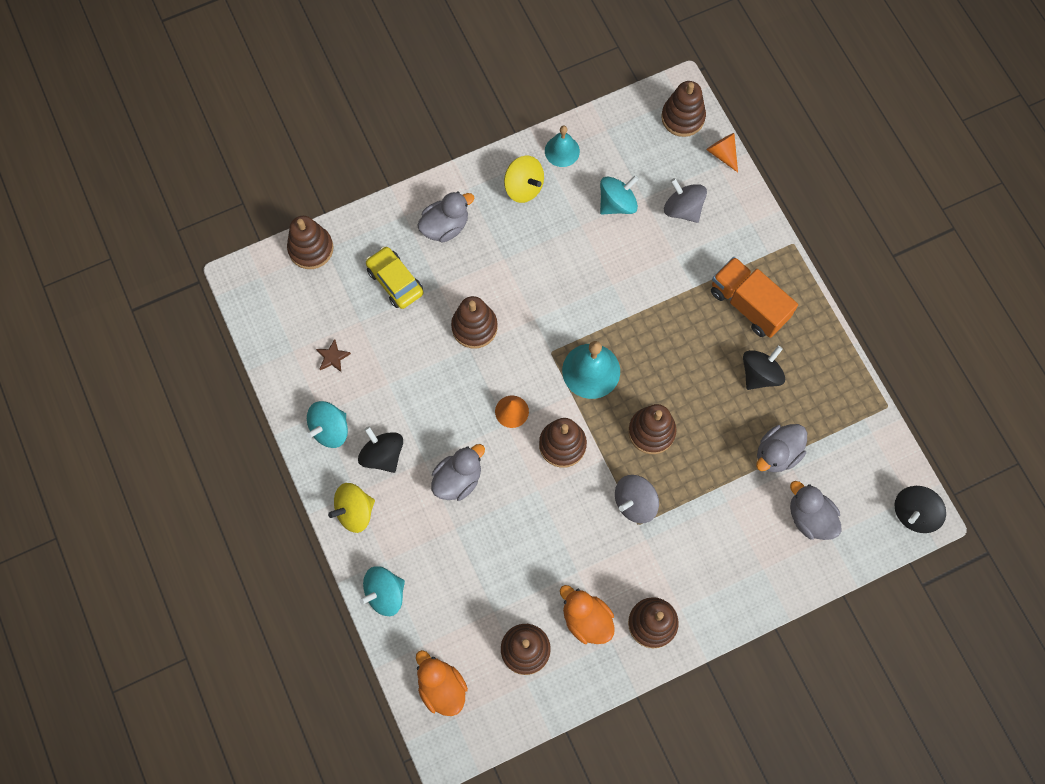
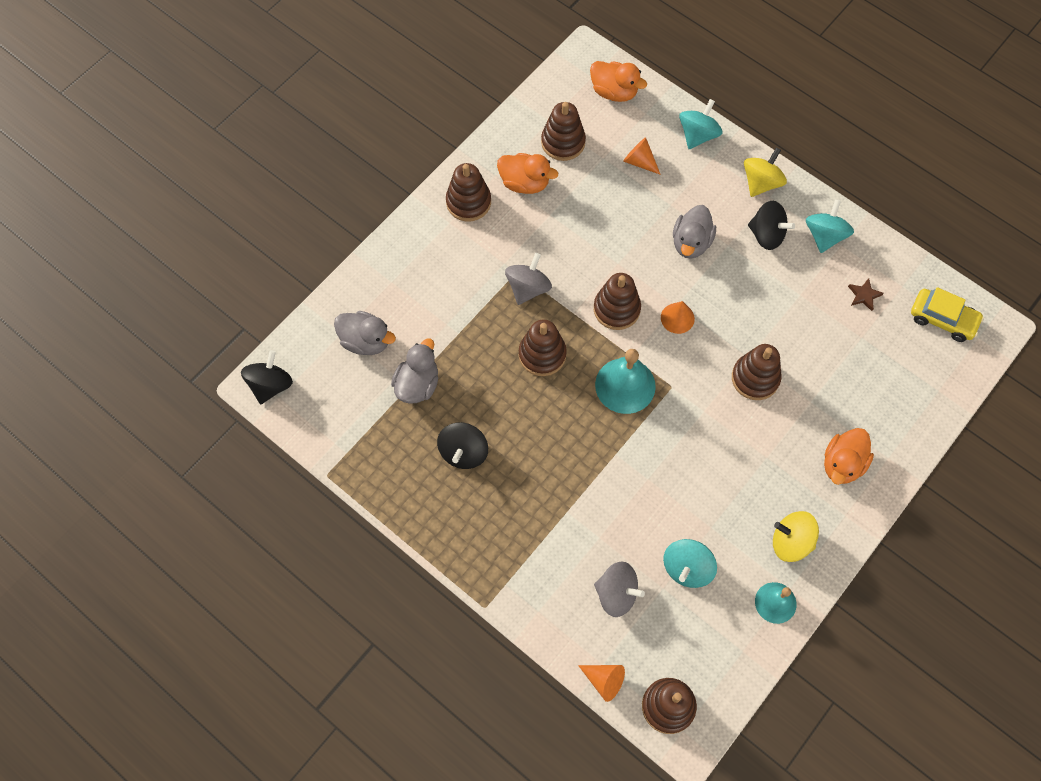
camera: 155 degrees right, 5 degrees down
brown stacking toy [287,216,333,269] -> none
yellow car [366,246,423,309] -> yellow car moved to [911,287,984,342]
grey duck [417,192,474,243] -> orange duck [824,428,874,485]
orange truck [711,257,798,338] -> none
none -> orange cone [623,137,661,175]

